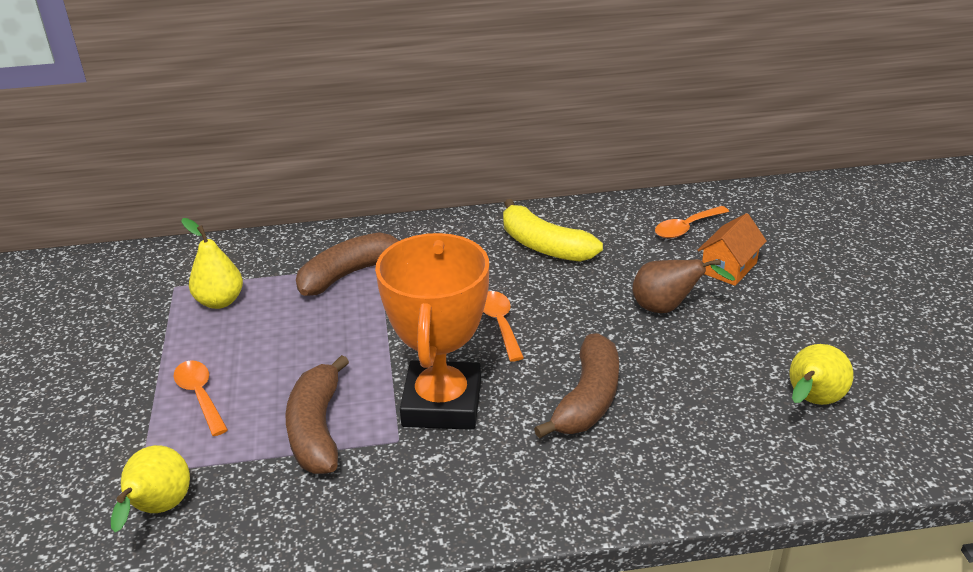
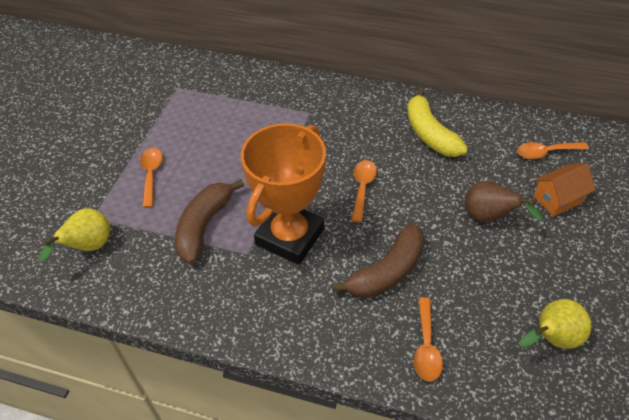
camera: 25 degrees right, 15 degrees up
yellow pear [181,218,243,309] -> none
brown banana [296,232,399,296] -> none
none -> orange spoon [414,298,443,381]

